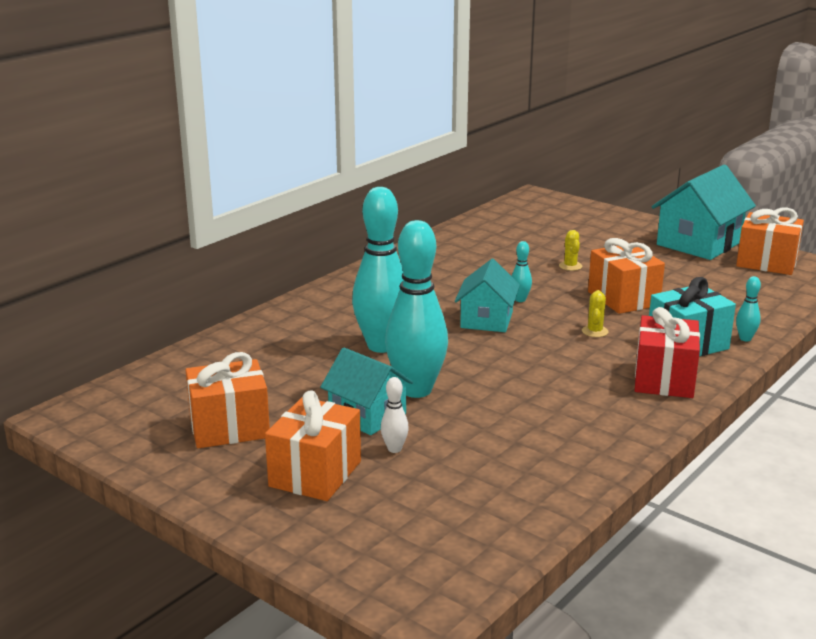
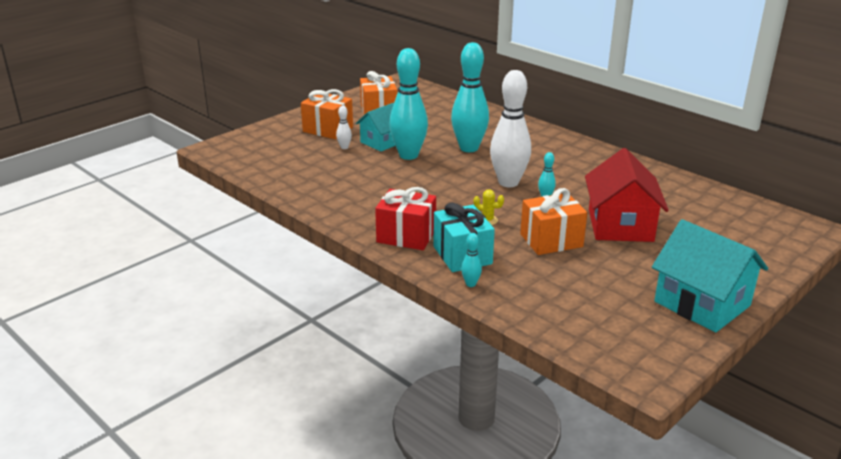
camera: 95 degrees right, 5 degrees up
turquoise house [455,259,520,332] -> white bowling pin [490,70,531,187]
yellow cactus [559,230,582,271] -> red house [585,148,669,242]
orange gift [736,207,804,275] -> none

